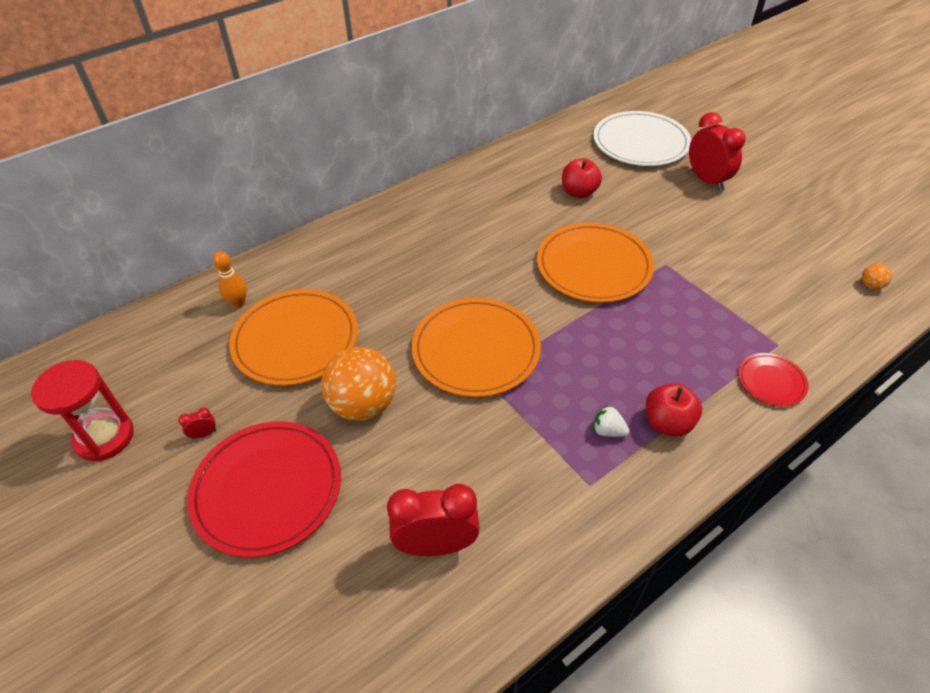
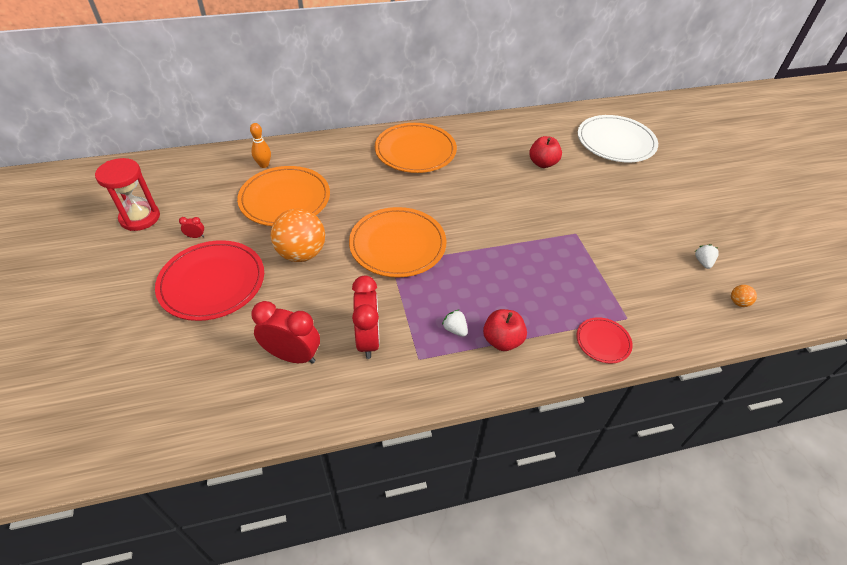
camera: 20 degrees right, 0 degrees up
orange plate [537,223,654,303] -> orange plate moved to [375,123,457,173]
red clock [689,112,746,191] -> red clock moved to [352,276,380,359]
none -> white strawberry [695,244,719,269]

